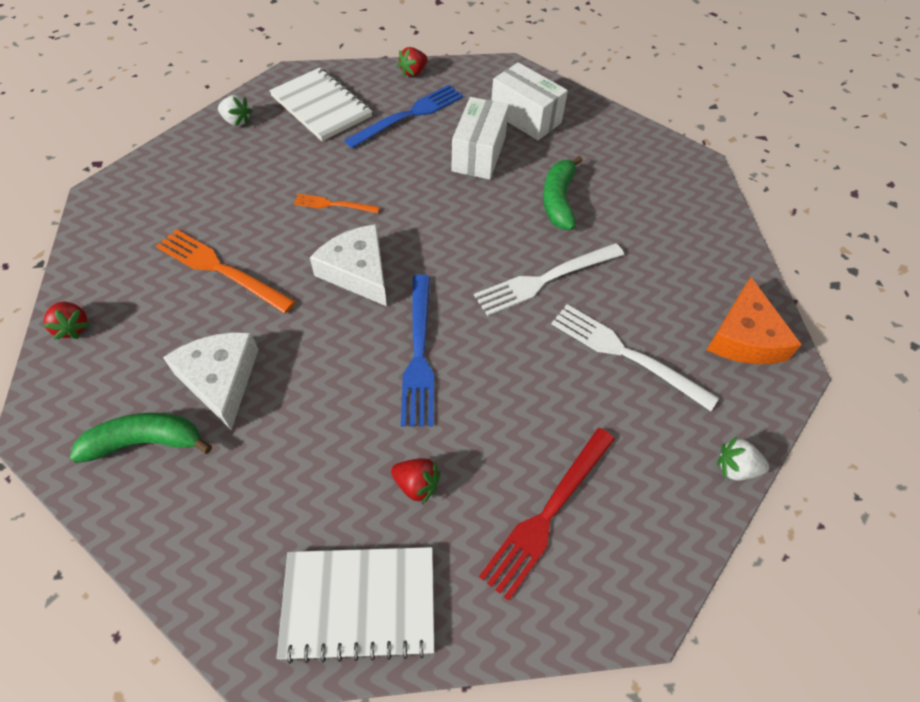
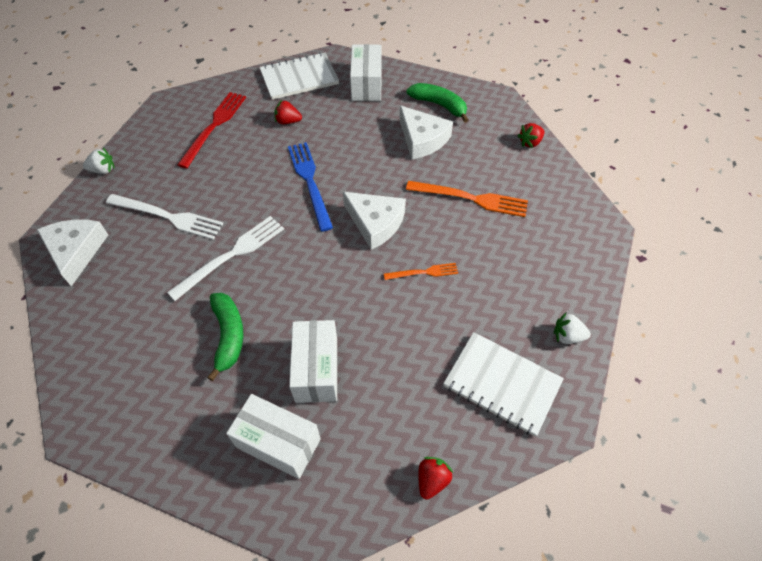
camera: 165 degrees right, 0 degrees up
red strawberry [44,302,90,340] -> red strawberry turned 75 degrees counterclockwise [517,123,545,148]
green banana [70,413,212,463] -> green banana turned 120 degrees counterclockwise [406,83,468,123]
blue fork [344,85,463,148] -> none
orange cheese [706,277,802,364] -> white cheese [37,219,108,286]
none -> white box [350,44,382,101]

